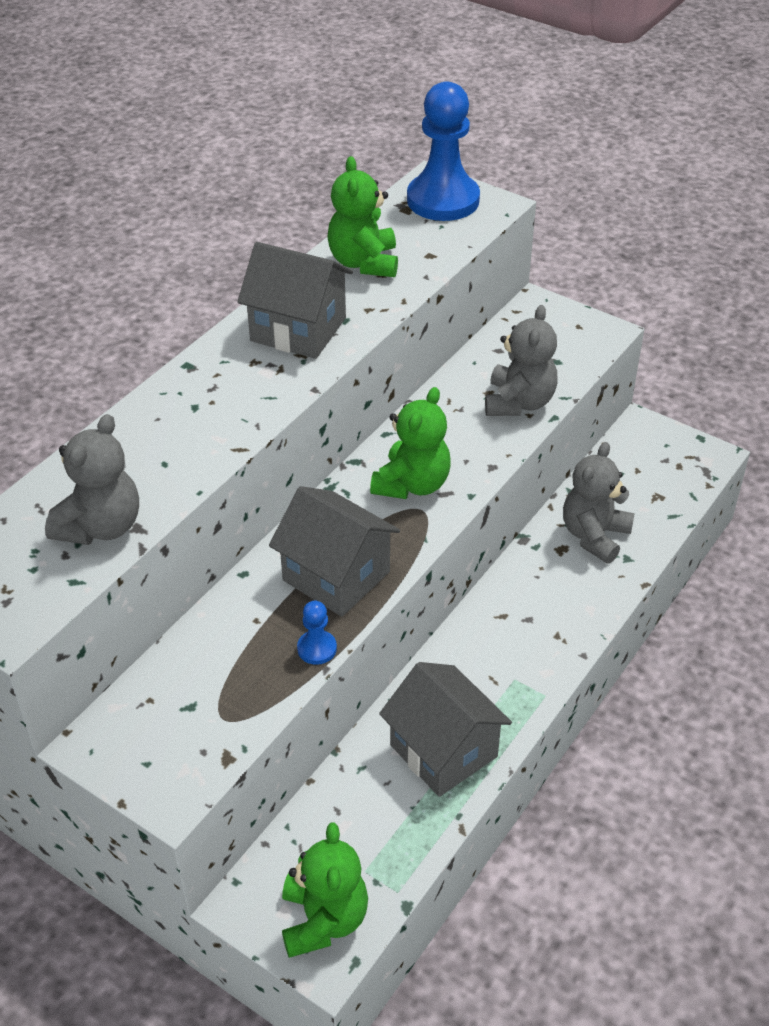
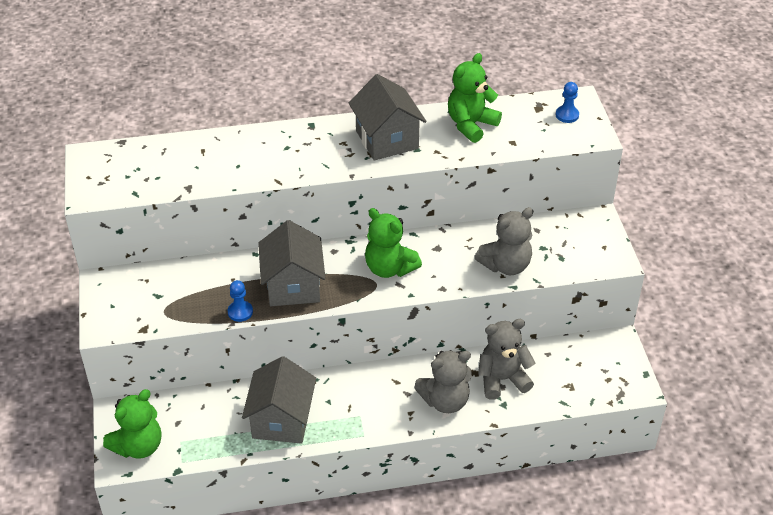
camera: 45 degrees right, 0 degrees up
grey teddy bear [45,414,139,545] -> grey teddy bear moved to [414,350,472,413]
green teddy bear [370,387,451,499] -> green teddy bear turned 60 degrees clockwise [365,208,422,278]
blue pawn [407,82,480,221] -> blue pawn [556,82,579,123], size x0.43

